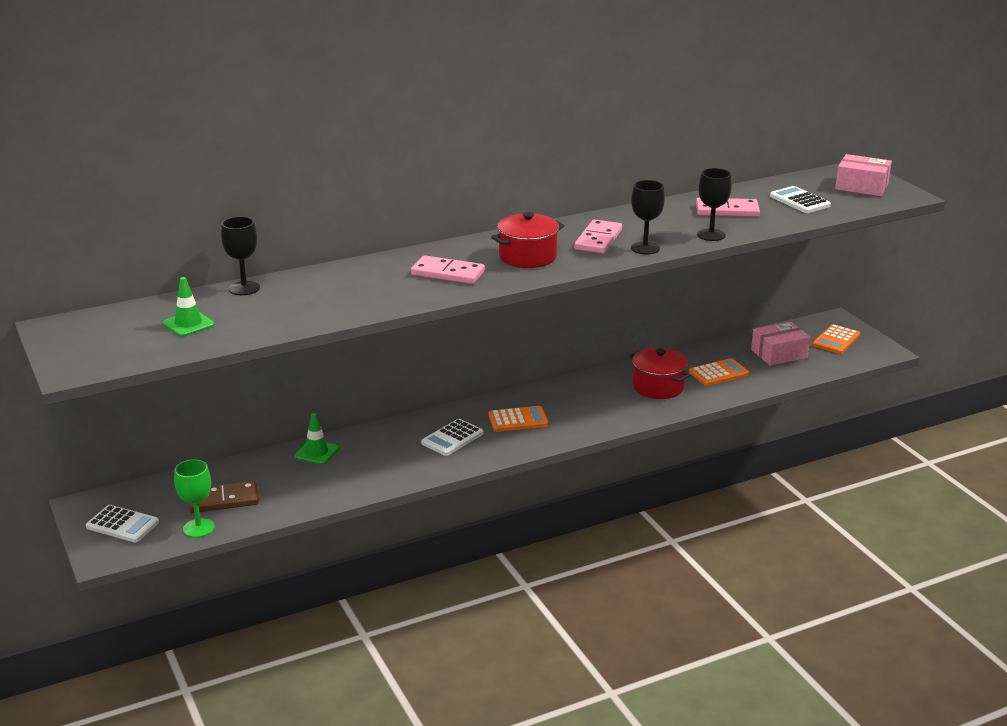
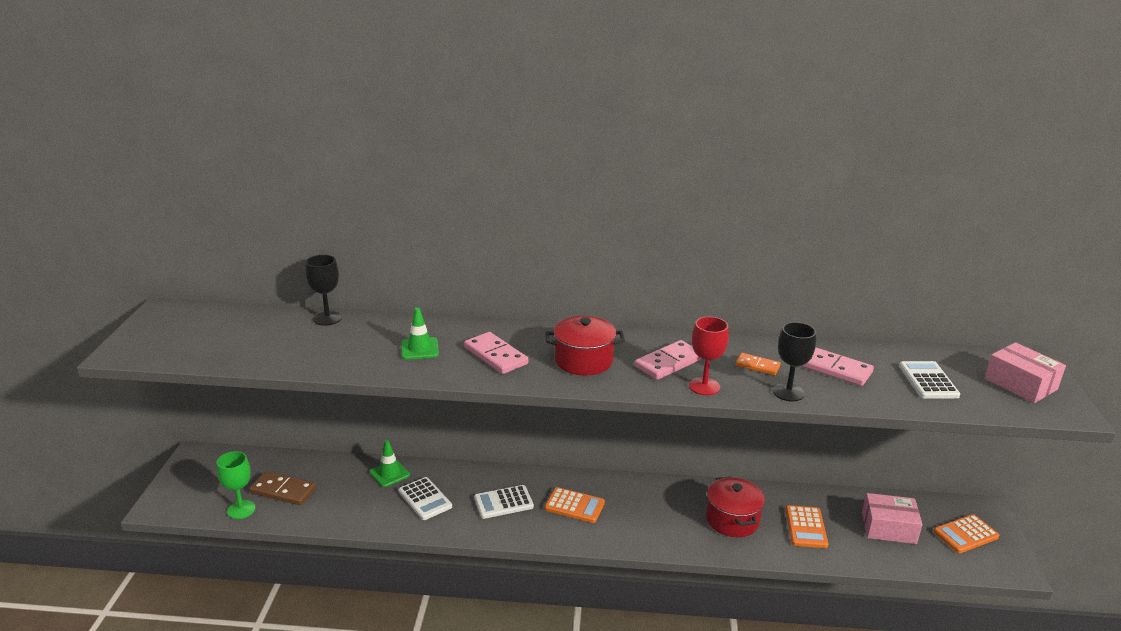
camera: 30 degrees right, 0 degrees up
white calculator [86,505,159,542] -> white calculator moved to [398,477,452,520]
green traffic cone [163,277,215,337] -> green traffic cone moved to [401,307,439,360]
black goblet [631,180,665,254] -> red goblet [689,316,729,395]
orange calculator [689,358,749,386] -> orange calculator turned 90 degrees clockwise [785,505,828,548]
none -> orange domino [736,353,781,375]

